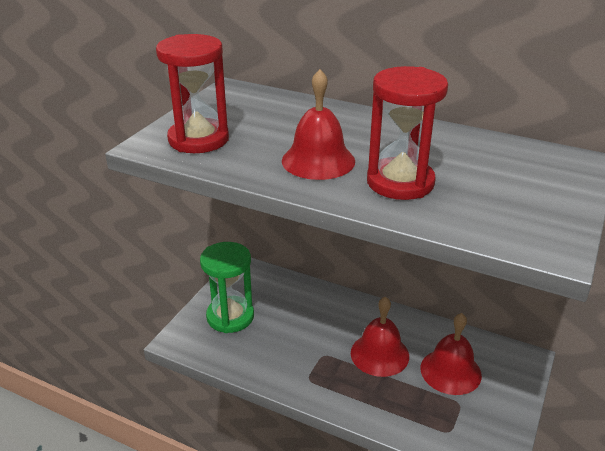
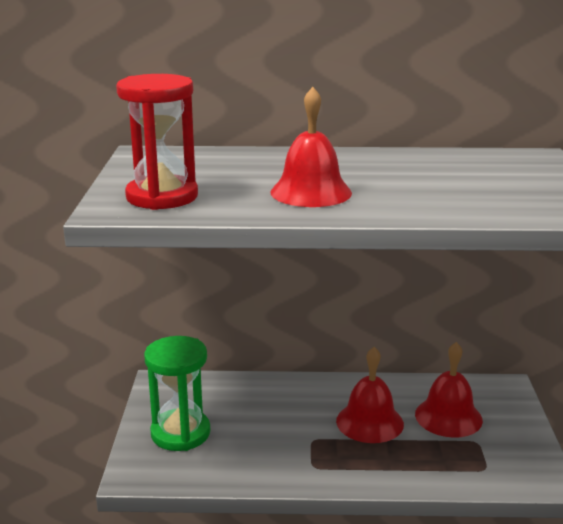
camera: 25 degrees left, 10 degrees down
red hourglass [367,66,448,200] -> none

